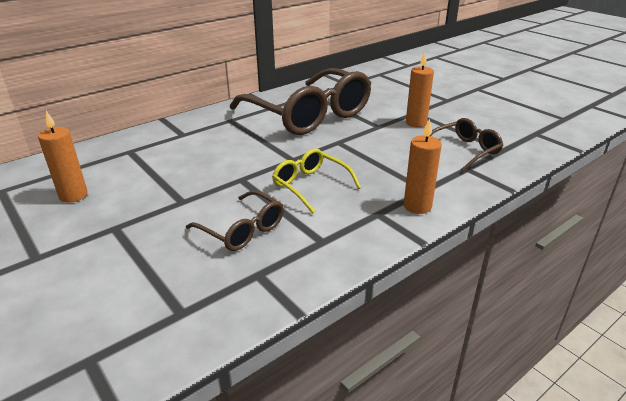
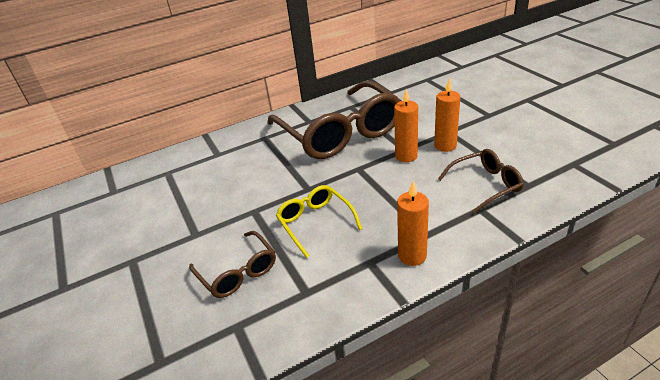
camera: 15 degrees right, 5 degrees up
orange candle [38,111,88,203] -> orange candle moved to [394,89,418,162]

